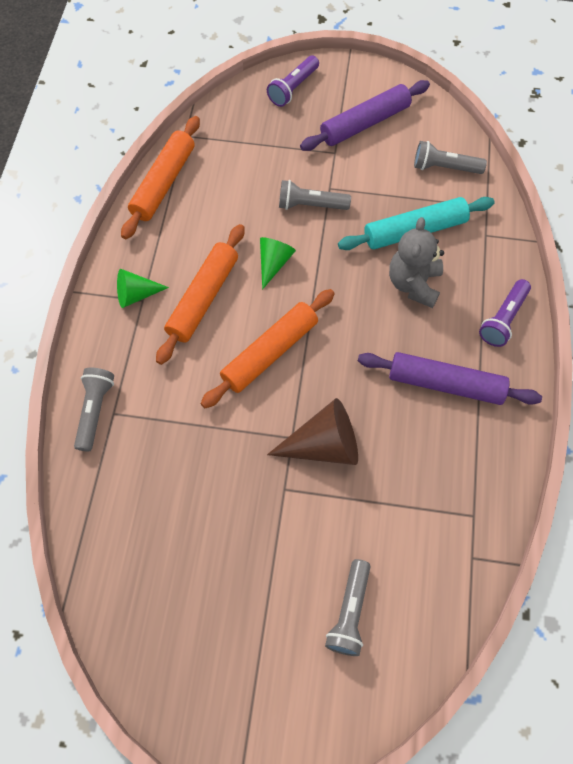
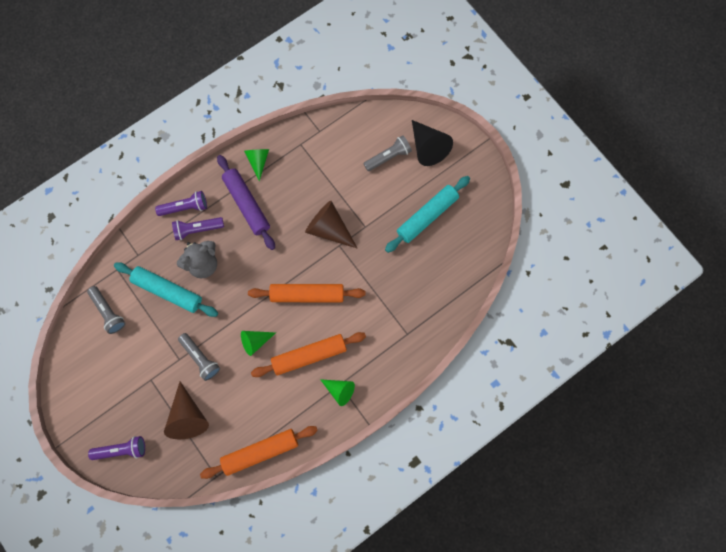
camera: 135 degrees left, 10 degrees up
grey flashlight [74,368,114,452] -> none
purple rolling pin [300,80,430,151] -> none
none -> brown cone [164,382,209,439]
none -> purple flashlight [172,217,224,240]
none -> green cone [244,149,269,181]
none -> turquoise rolling pin [385,176,470,253]
none -> black cone [412,120,453,166]

